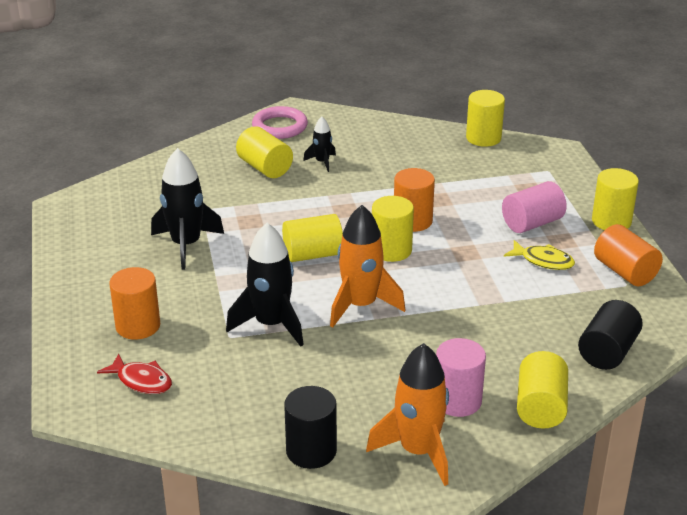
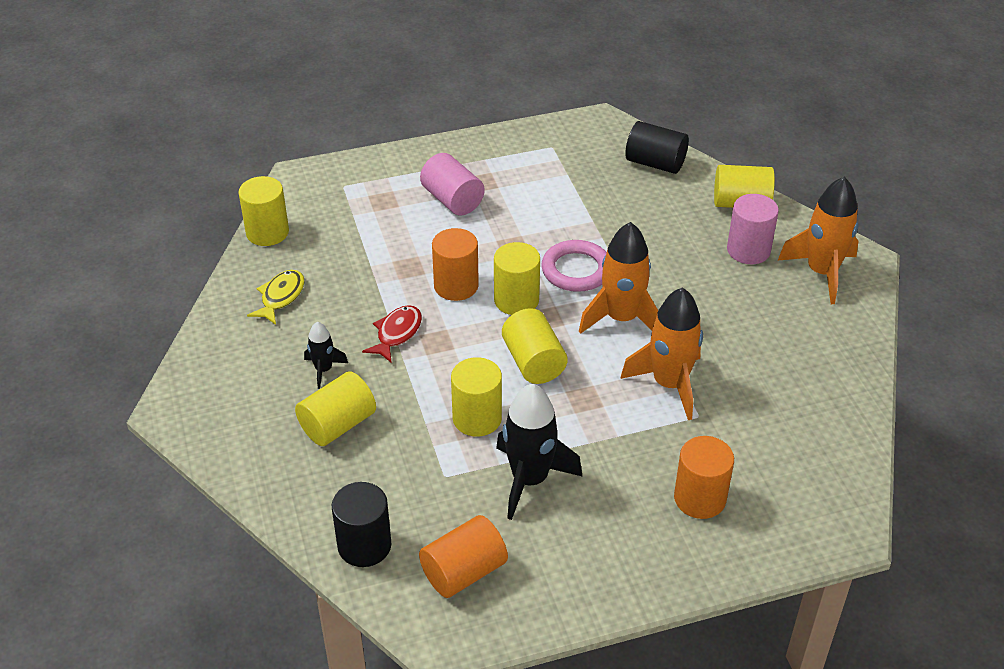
camera: 95 degrees left, 10 degrees up
red fish [97,353,172,394] -> red fish moved to [362,305,422,363]
black rocket [226,223,304,347] -> orange rocket [620,287,703,420]
pink ring [252,106,308,139] -> pink ring moved to [541,240,607,292]
black cylinder [284,386,337,469] -> black cylinder moved to [332,482,391,567]
yellow fish [504,240,575,270] -> yellow fish moved to [247,270,305,325]
yellow cylinder [592,168,639,230] -> yellow cylinder moved to [451,357,502,436]
orange cylinder [594,224,663,286] -> orange cylinder moved to [419,515,508,598]

